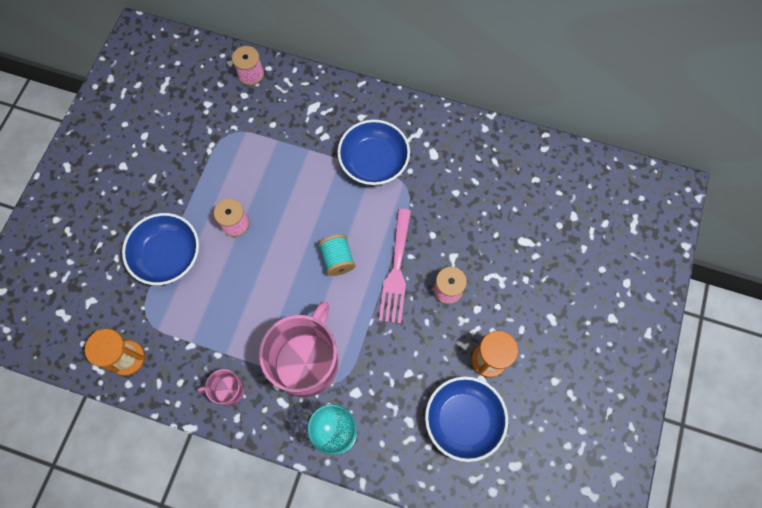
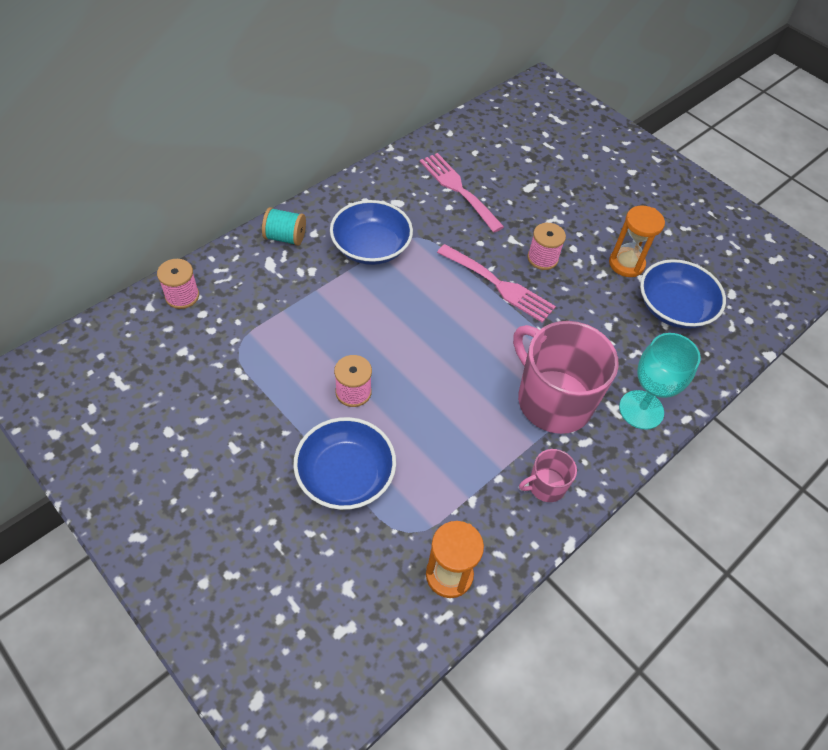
camera: 65 degrees left, 15 degrees down
pink mug [197,369,245,406] -> pink mug turned 45 degrees clockwise [519,449,577,502]
turquoise spool [319,234,355,276] -> turquoise spool moved to [262,207,306,246]
none -> pink fork [420,153,504,232]

